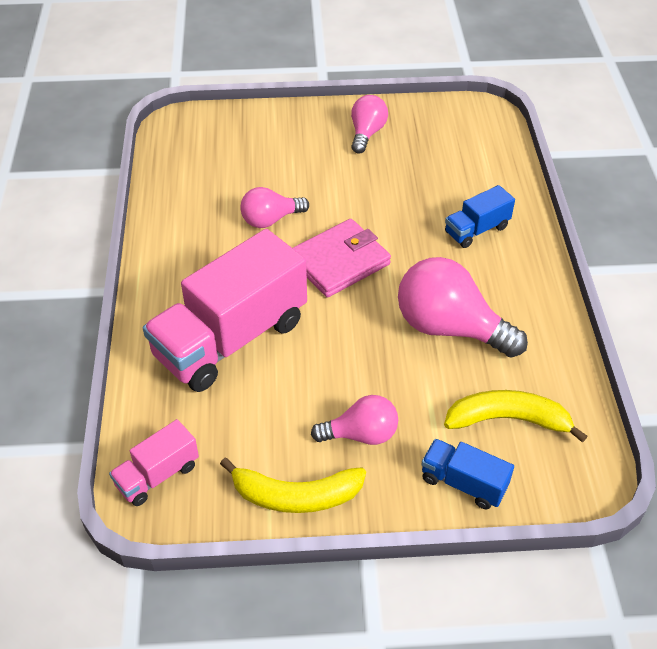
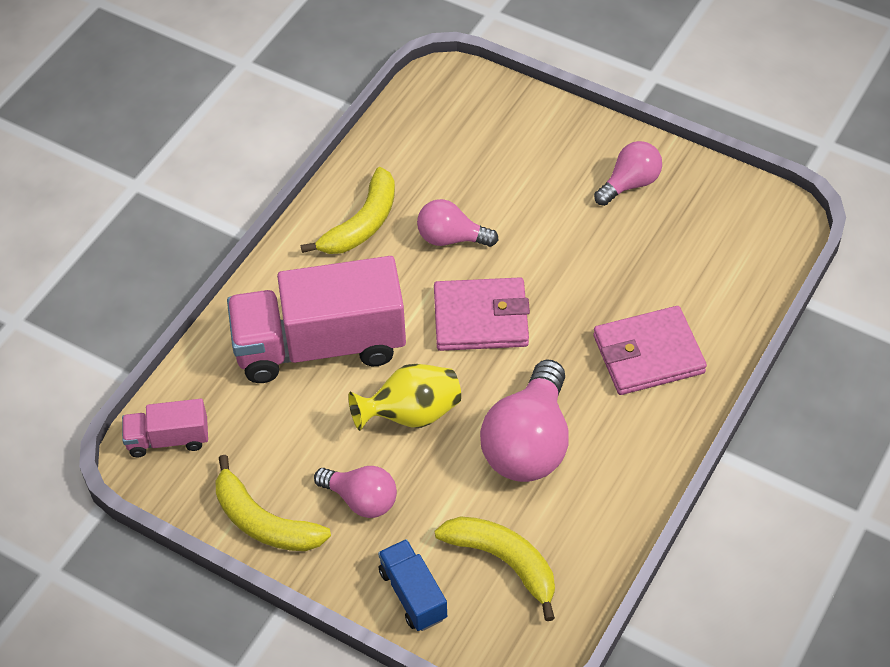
camera: 35 degrees right, 5 degrees up
pink light bulb [398,257,528,358] -> pink light bulb turned 135 degrees counterclockwise [480,360,569,482]
blue truck [445,185,515,248] -> pink wallet [593,306,707,395]
none -> yellow banana [301,167,395,254]
none -> yellow vase [348,364,461,431]

